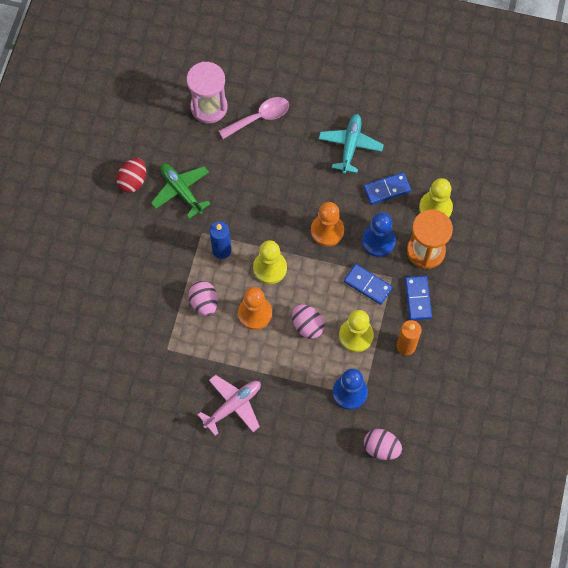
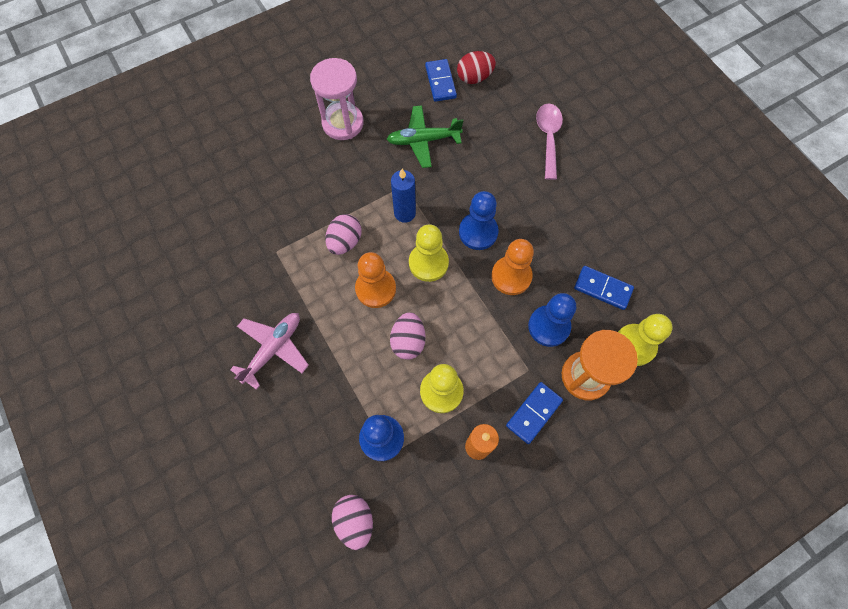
camera: 45 degrees right, 0 degrees up
red egg [117,158,146,193] -> red egg moved to [457,51,496,84]
green plane [151,163,211,219] -> green plane turned 105 degrees counterclockwise [387,105,463,168]
pink hourglass [187,62,228,124] -> pink hourglass moved to [310,58,364,140]
pink plane [197,375,261,436] -> pink plane turned 60 degrees counterclockwise [230,313,309,390]
pink spoon [219,97,289,139] -> pink spoon turned 105 degrees counterclockwise [536,104,563,180]
turquoise plane [319,114,384,174] -> none
blue domino [344,264,393,305] -> blue domino moved to [425,59,457,102]
none -> blue pawn [459,191,499,250]

